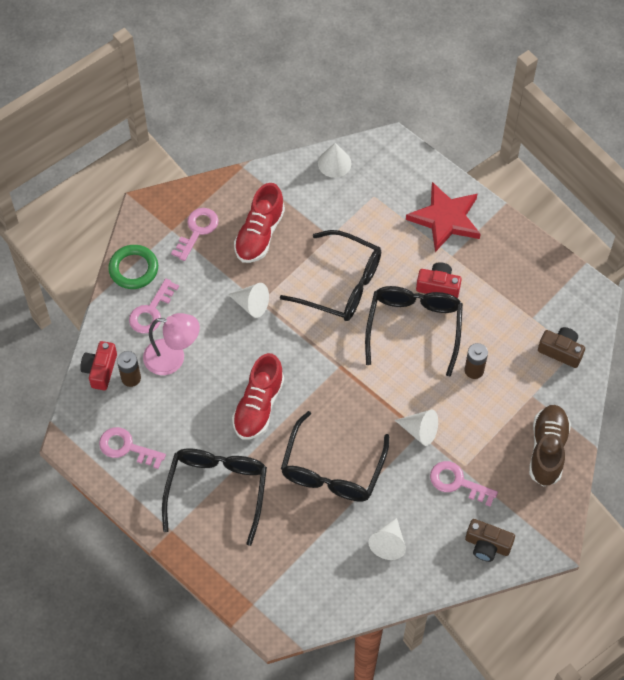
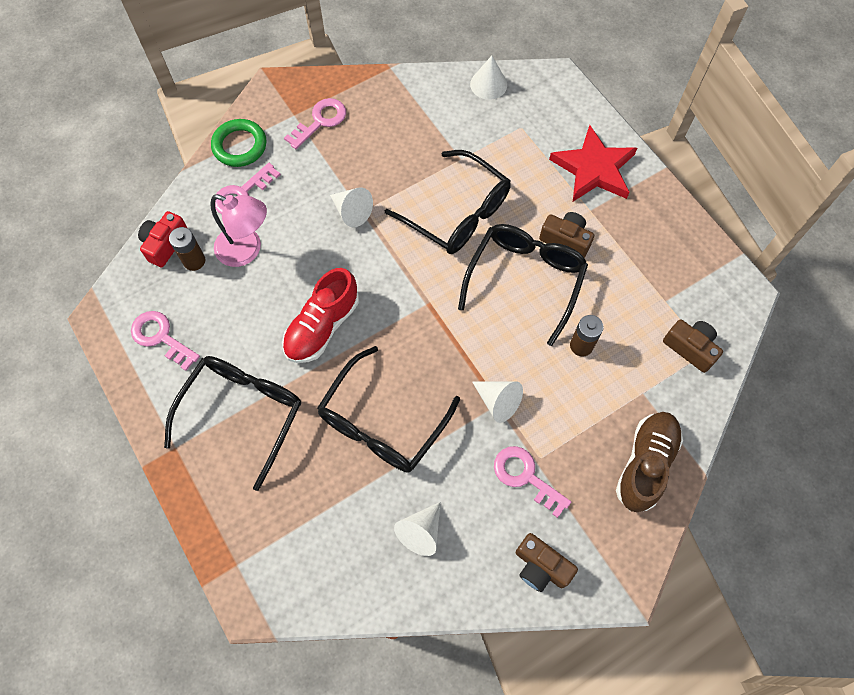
camera: 15 degrees right, 5 degrees up
red shoe [234,183,285,263] -> none
red camera [416,262,462,298] -> brown camera [539,212,594,258]

